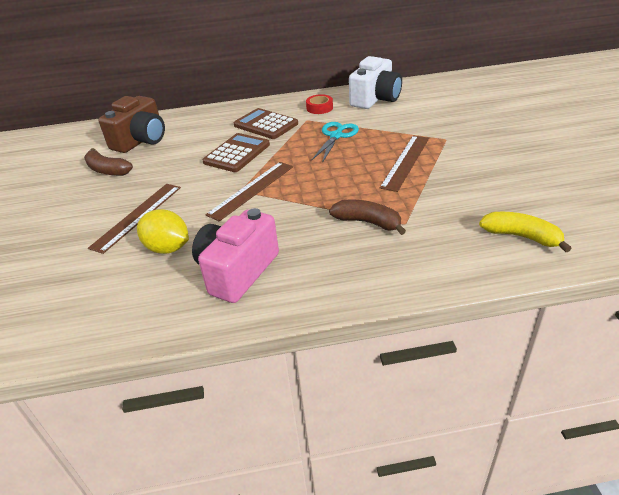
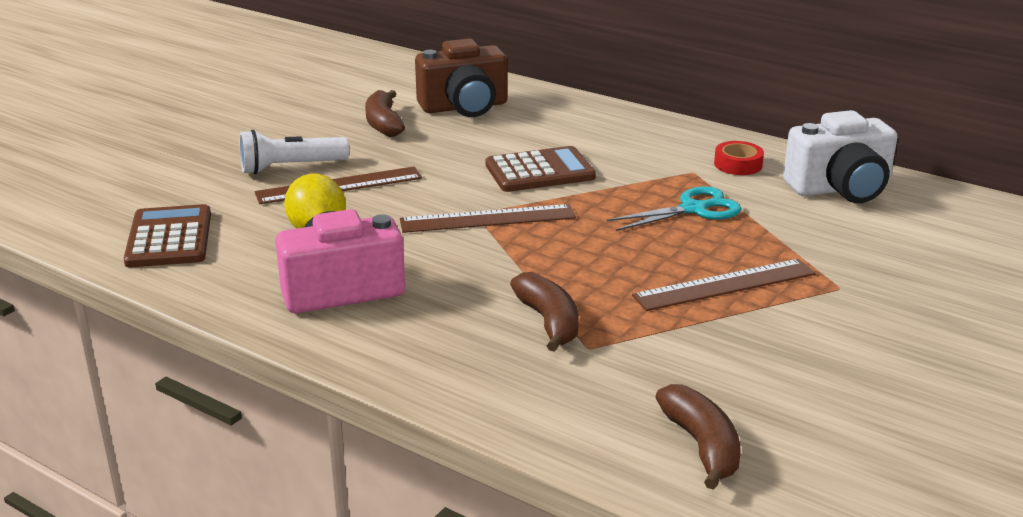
camera: 40 degrees right, 10 degrees down
brown calculator [234,108,298,139] -> brown calculator moved to [124,204,211,267]
yellow banana [479,212,572,252] -> brown banana [656,384,741,490]
none -> white flashlight [240,130,349,174]

